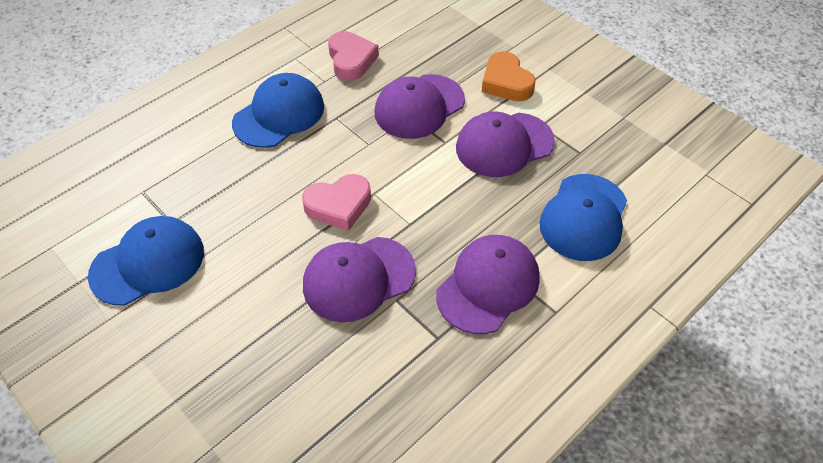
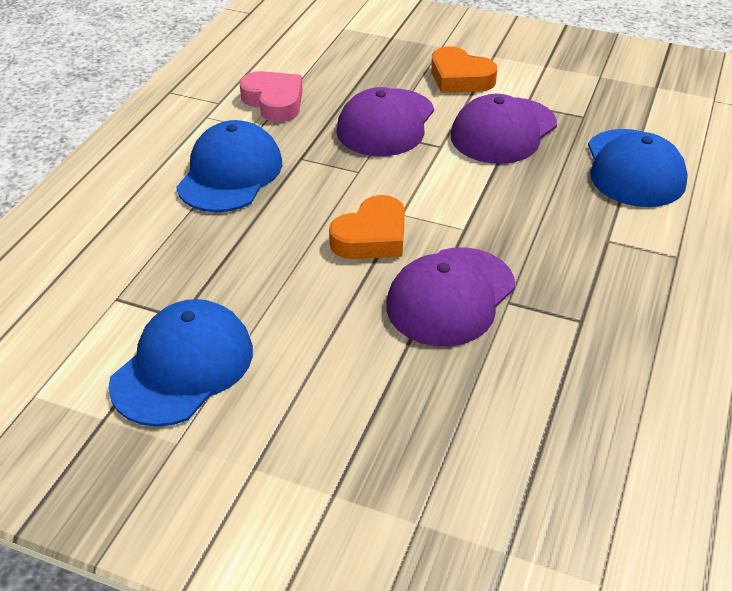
camera: 25 degrees left, 10 degrees down
pink heart [302,174,371,231] -> orange heart [329,195,405,259]
purple cap [436,235,540,334] -> none

